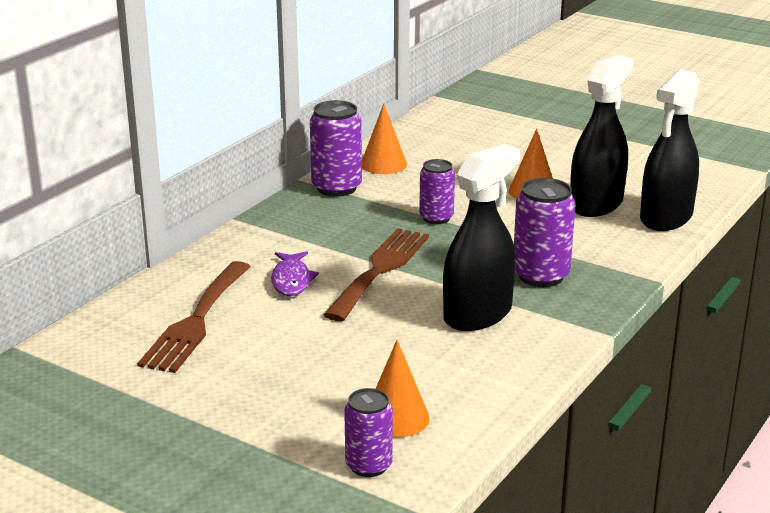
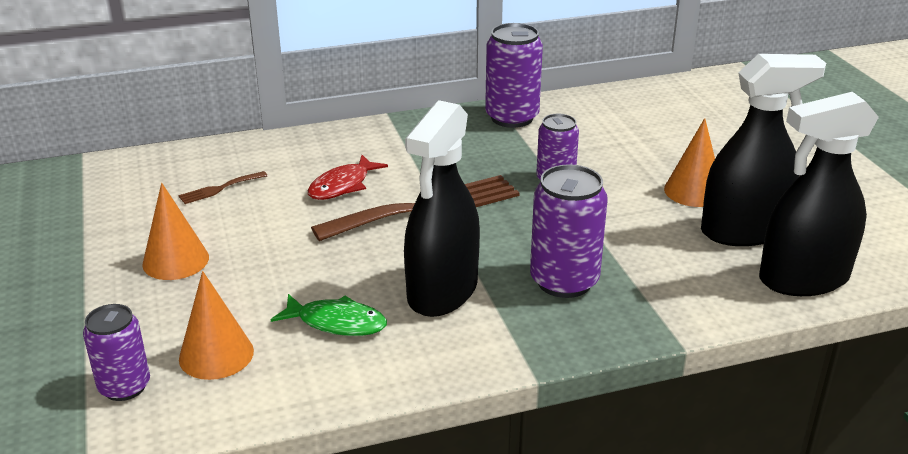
camera: 40 degrees right, 5 degrees up
brown fork [137,261,251,373] -> brown fork [179,171,268,204], size x0.43
purple fish [271,251,319,296] -> red fish [308,155,388,200]
orange cone [362,104,407,174] -> orange cone moved to [142,183,209,280]
black spray bottle [443,144,520,331] -> black spray bottle turned 120 degrees clockwise [404,100,480,317]
none -> green fish [271,294,387,336]

